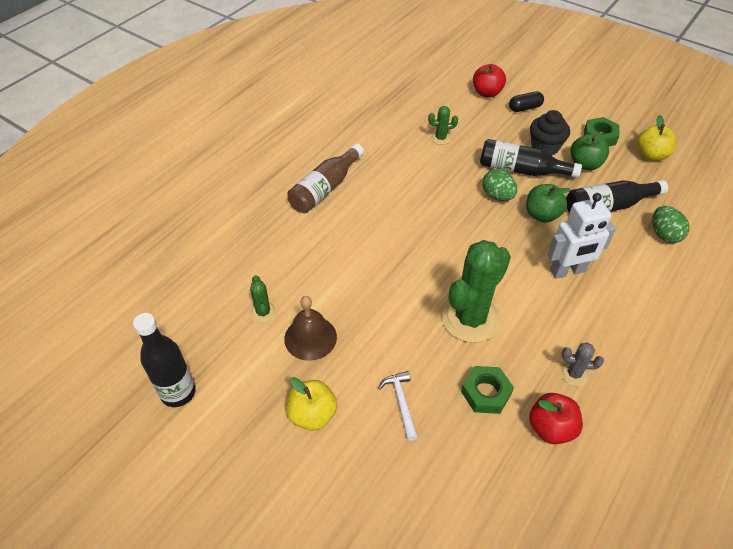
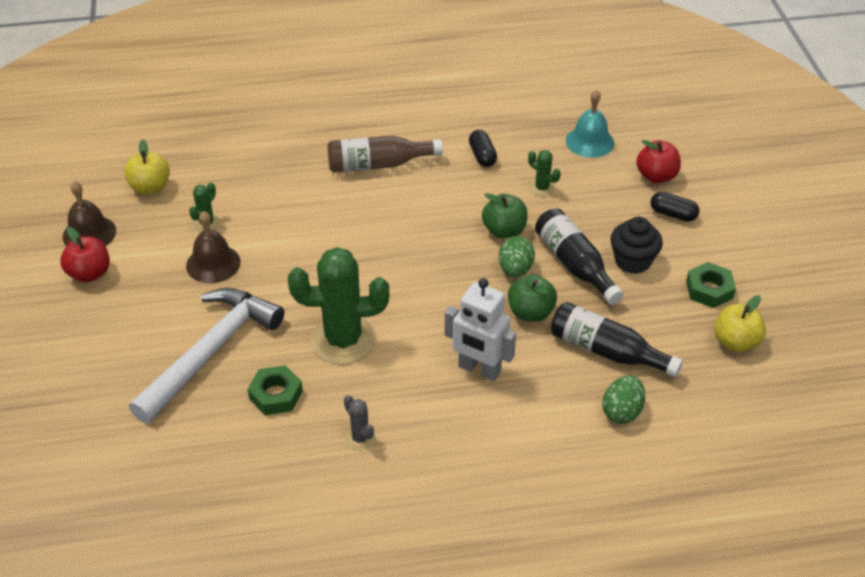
camera: 45 degrees right, 5 degrees down
black bottle [133,313,196,407] -> brown bell [63,181,116,246]
yellow apple [287,377,337,431] -> yellow apple moved to [124,139,170,194]
white hammer [378,371,418,441] -> white hammer [129,288,284,423], size x2.45
red apple [529,393,583,444] -> red apple moved to [60,227,110,282]
green apple [570,134,609,170] -> green apple moved to [482,193,528,238]
none -> black capsule [469,130,497,167]
none -> turquoise bell [566,90,614,158]

